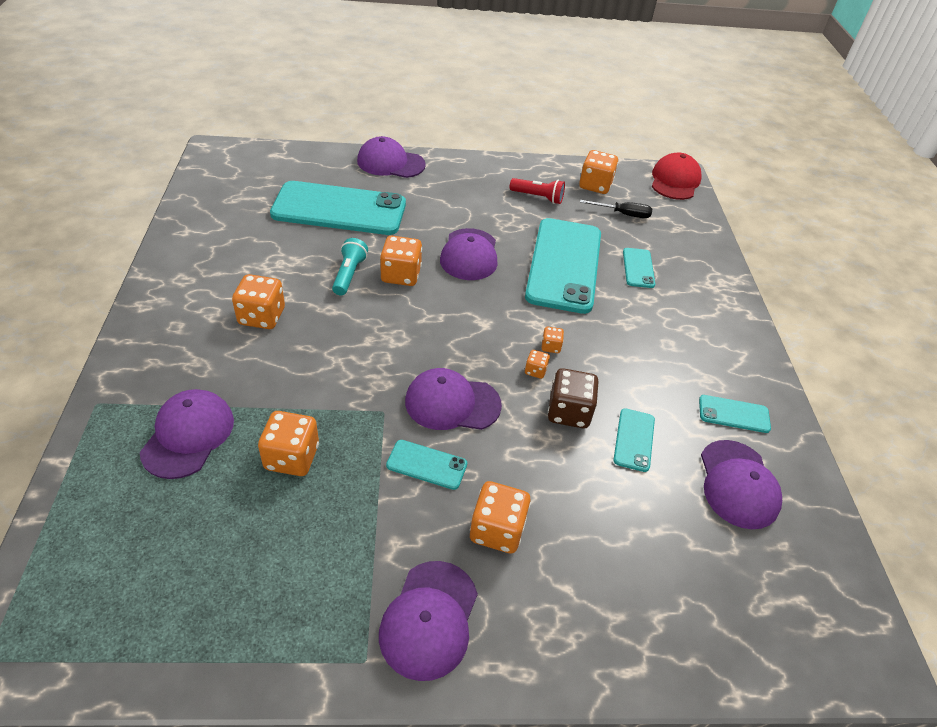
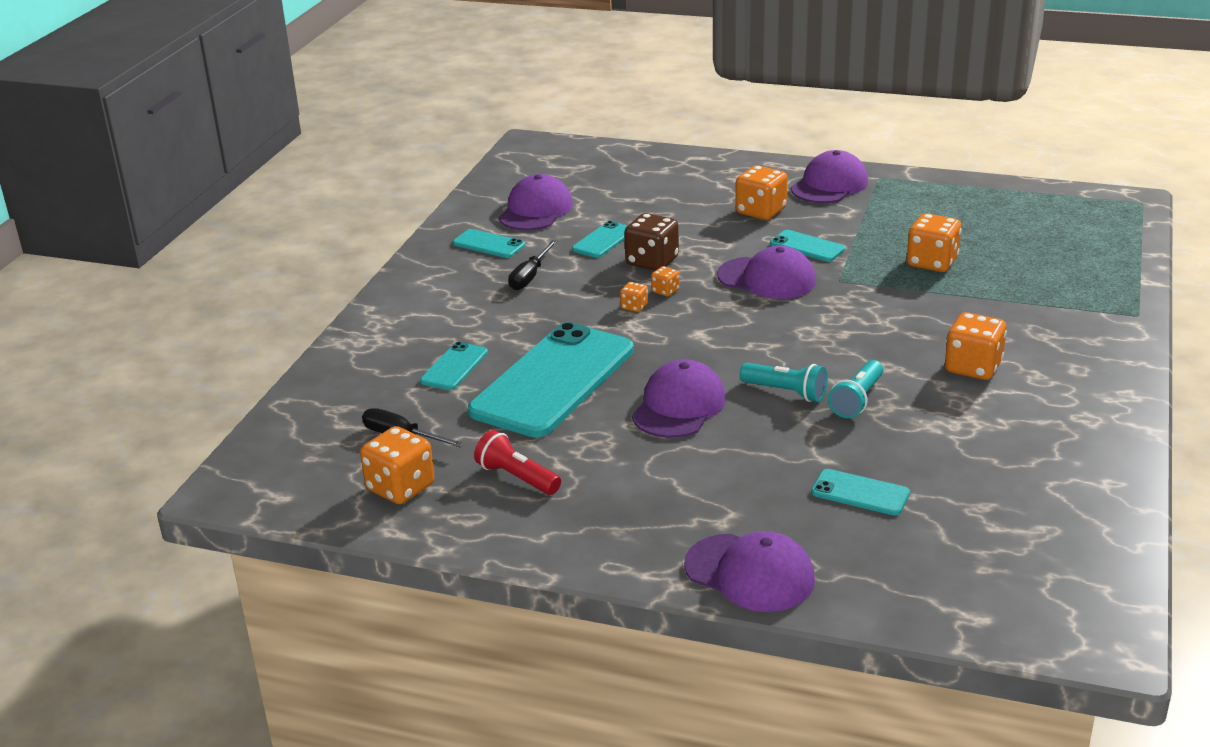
camera: 155 degrees left, 15 degrees down
purple cap [140,389,234,479] -> none
turquoise phone [270,181,406,235] -> turquoise phone [811,469,910,515], size x0.43
orange dice [380,236,422,286] -> turquoise flashlight [740,363,828,402]
red cap [652,152,702,200] -> none
none -> black screwdriver [508,240,557,290]

